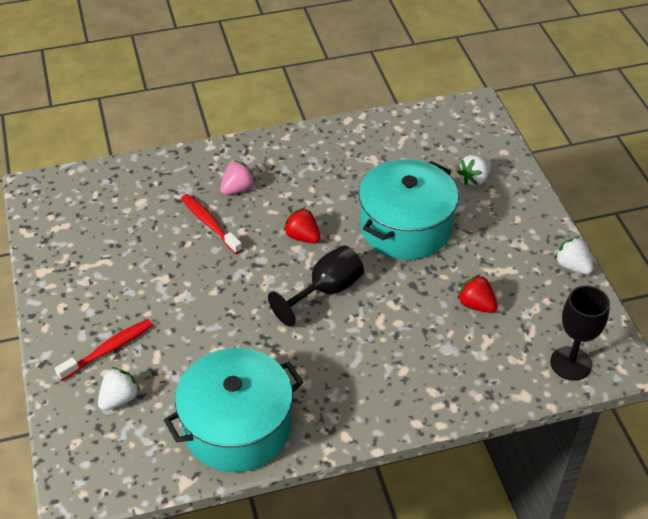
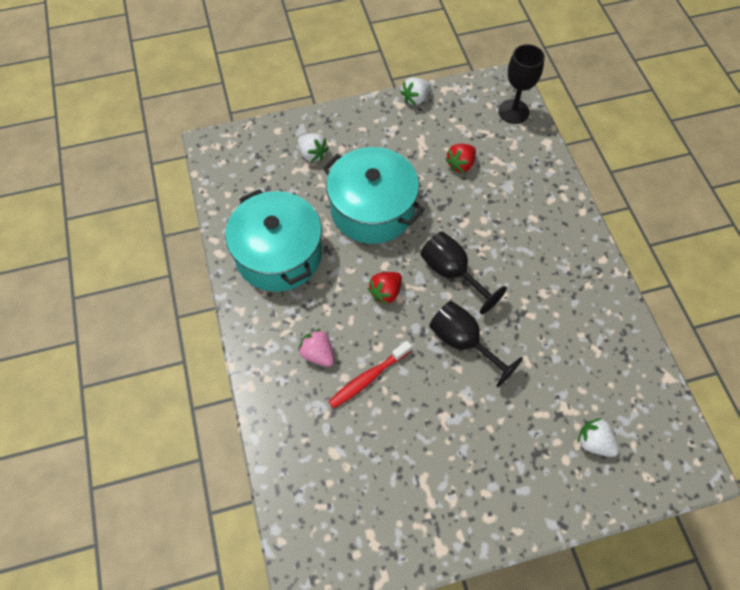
camera: 90 degrees left, 15 degrees up
red toothbrush [55,319,153,381] -> none
turquoise pot [164,348,303,472] -> turquoise pot moved to [225,189,322,292]
none -> black goblet [429,301,523,387]

